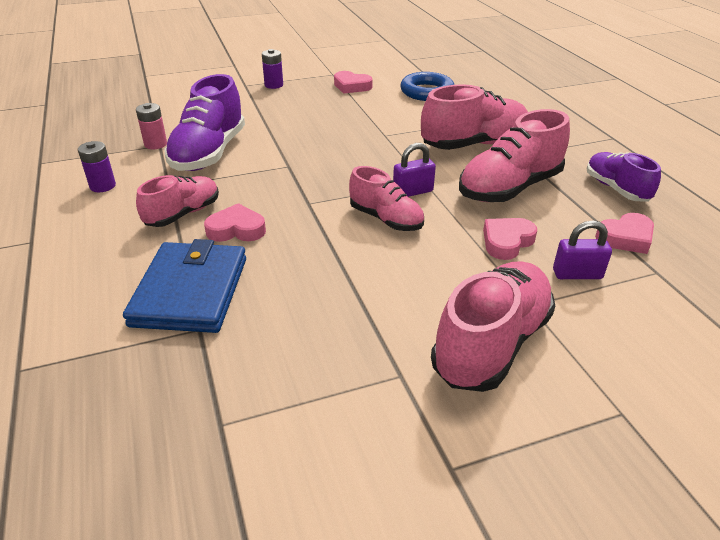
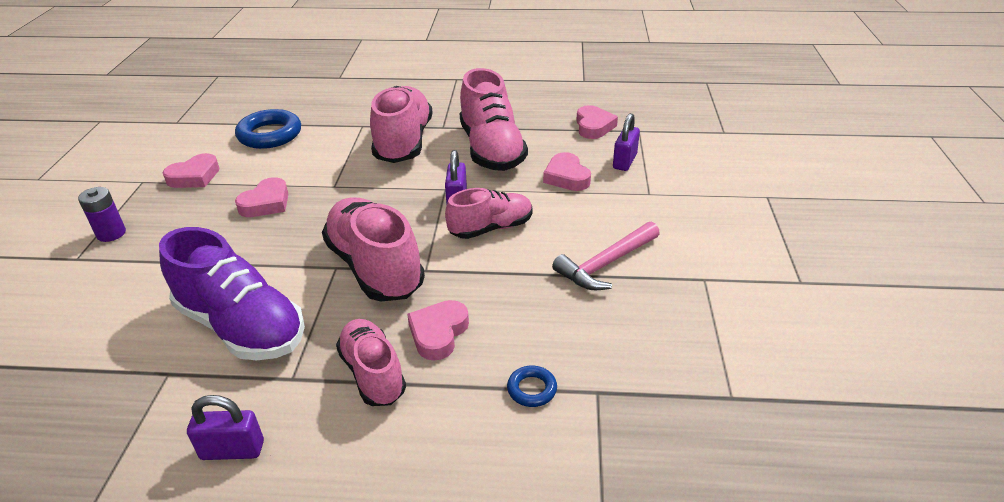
camera: 65 degrees left, 0 degrees up
purple battery [78,141,116,192] -> purple padlock [187,395,264,460]
blue wallet [123,239,246,333] -> blue ring [507,365,557,407]
pink battery [136,103,167,149] -> none
pink shoe [431,261,555,392] -> pink shoe moved to [322,197,425,302]
purple shoe [587,152,661,201] -> none
none -> pink heart [235,177,288,217]
none -> pink hammer [552,221,660,290]

